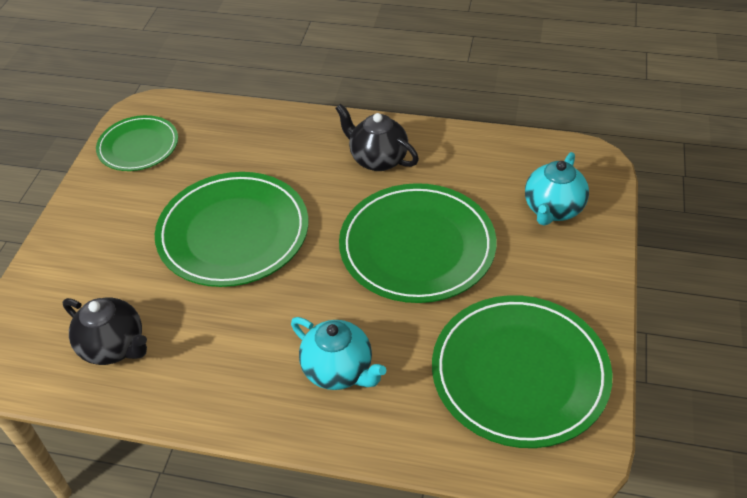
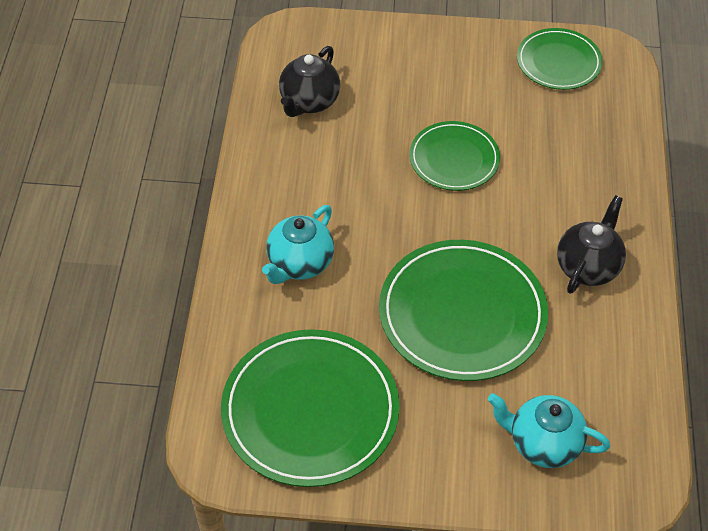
camera: 80 degrees right, 5 degrees up
green plate [155,172,308,287] -> green plate [409,121,500,191], size x0.59

